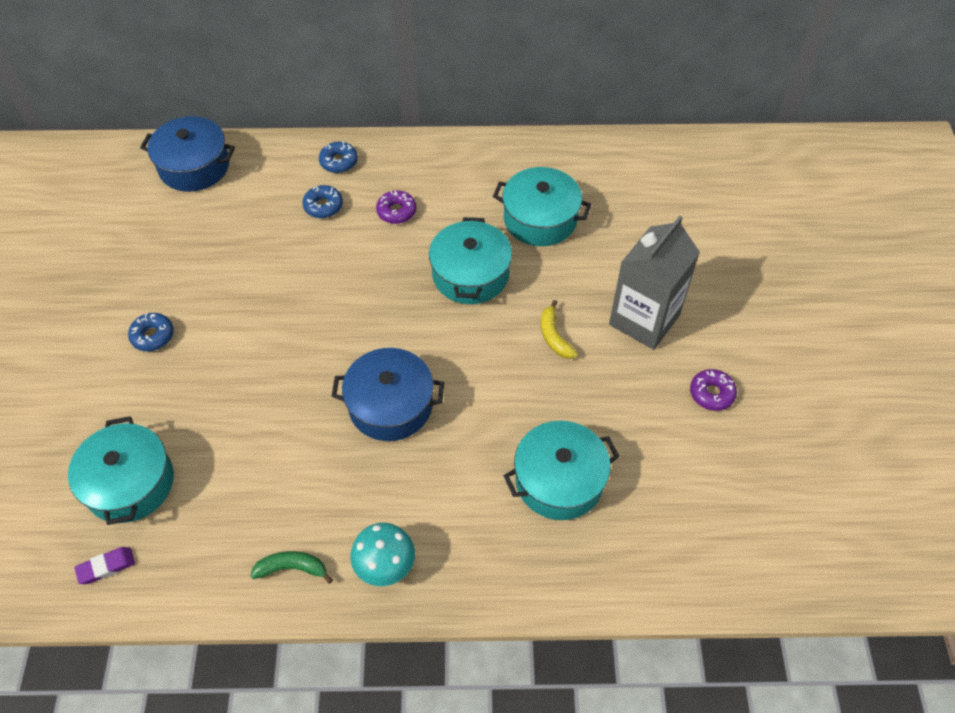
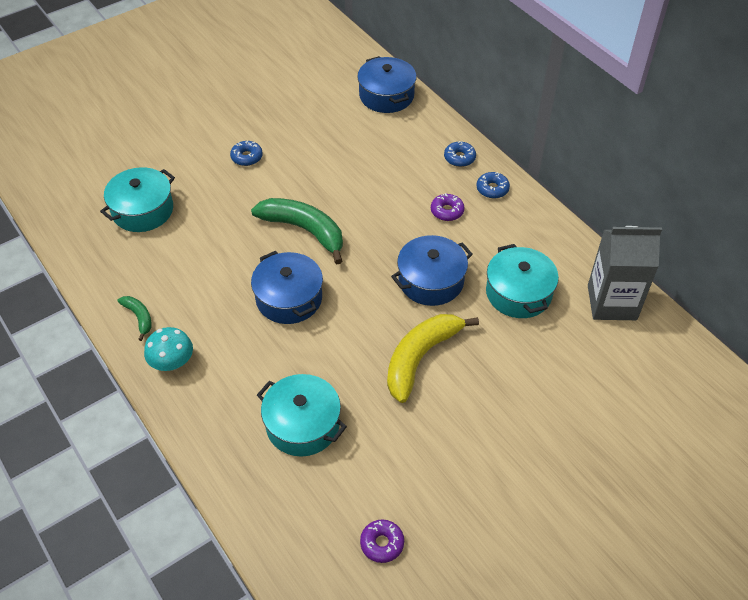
camera: 55 degrees right, 5 degrees down
purple eraser [74,547,135,584] -> none
blue donut [302,185,343,218] -> blue donut moved to [477,172,510,198]
turquoise pot [429,217,512,304] -> blue pot [391,235,473,306]
yellow banana [541,300,578,359] -> yellow banana [387,314,479,403], size x2.07
grey carton [609,216,700,350] -> grey carton moved to [588,226,662,320]
purple donut [690,369,737,411] -> purple donut moved to [360,519,404,563]
none -> green banana [251,198,343,264]

